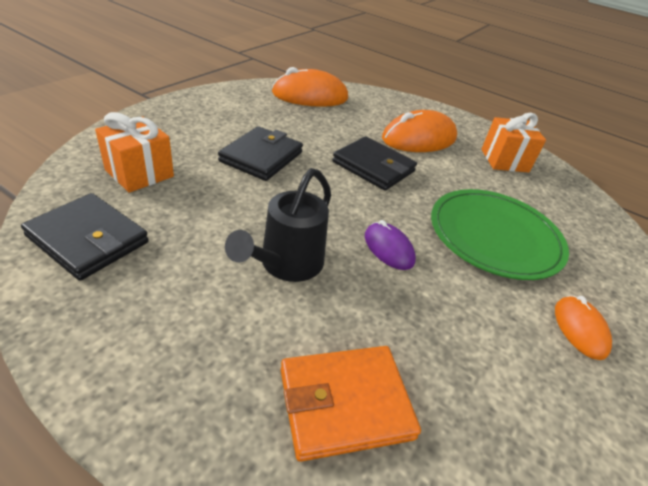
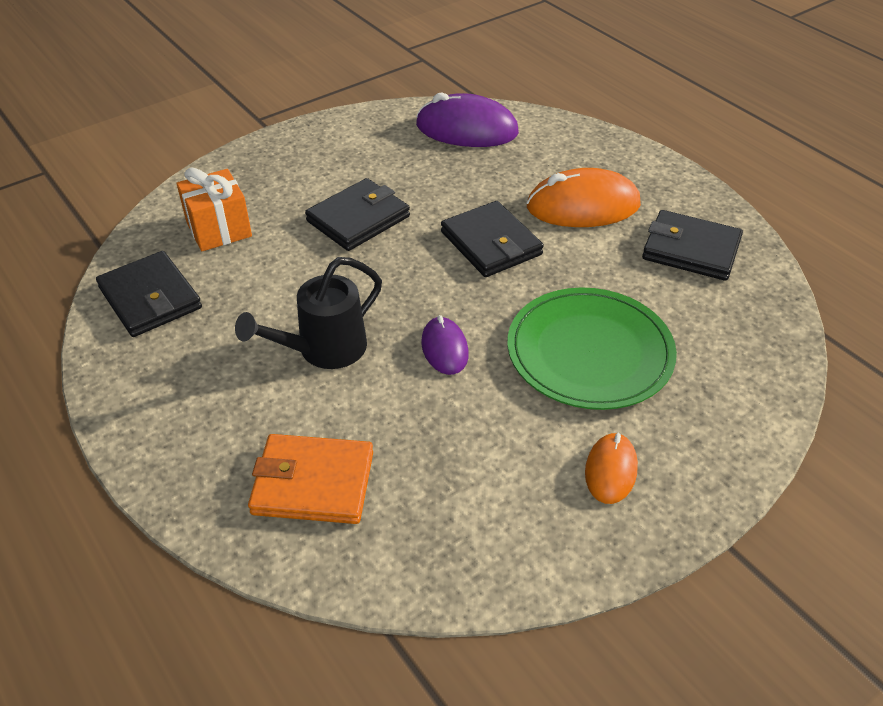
camera: 25 degrees right, 5 degrees up
orange mouse [272,67,348,107] -> purple mouse [416,93,519,147]
orange gift [481,113,546,173] -> black wallet [642,210,743,281]

